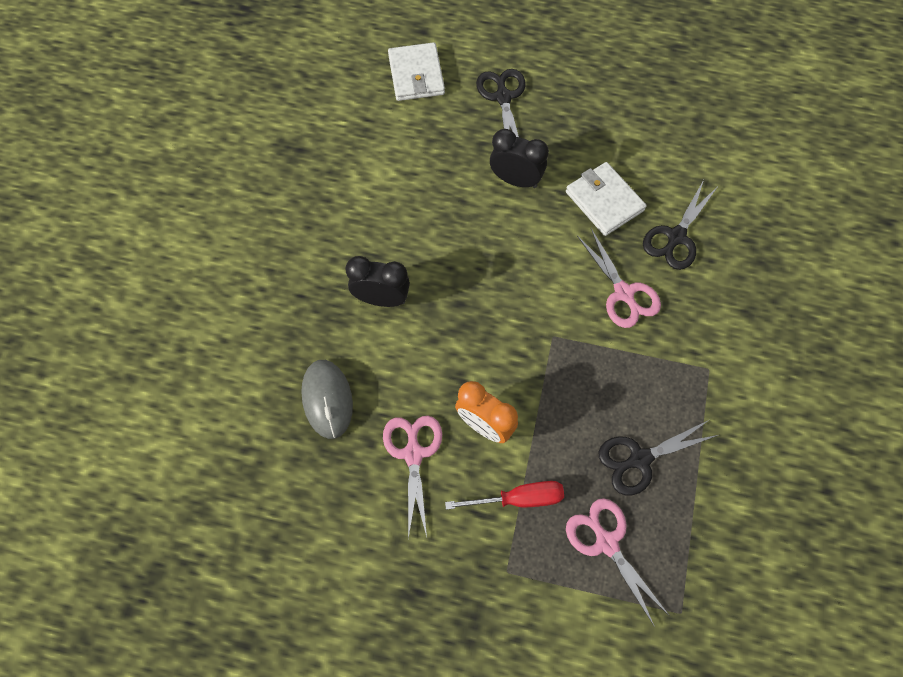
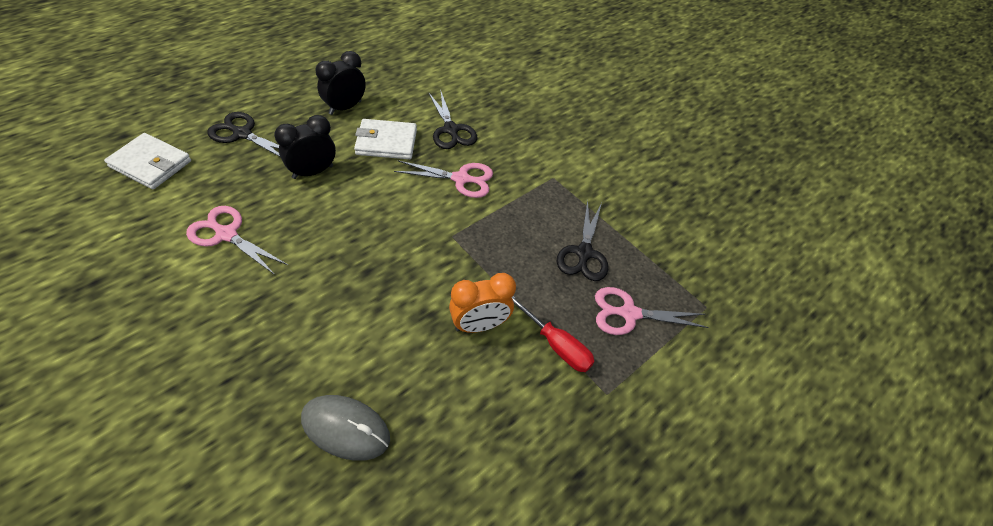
camera: 60 degrees left, 15 degrees down
black clock [345,256,410,307] -> black clock moved to [316,51,366,115]
pink scissors [383,416,442,539] -> pink scissors moved to [186,206,288,275]
red screwdriver [445,481,564,510] -> red screwdriver turned 105 degrees clockwise [512,296,595,372]

